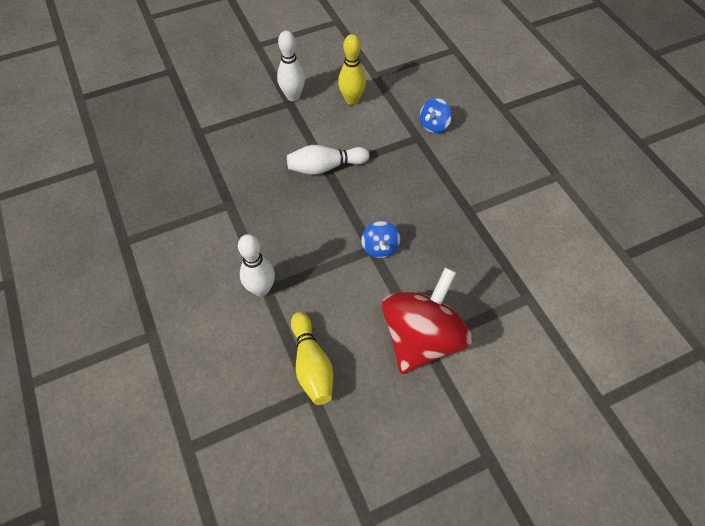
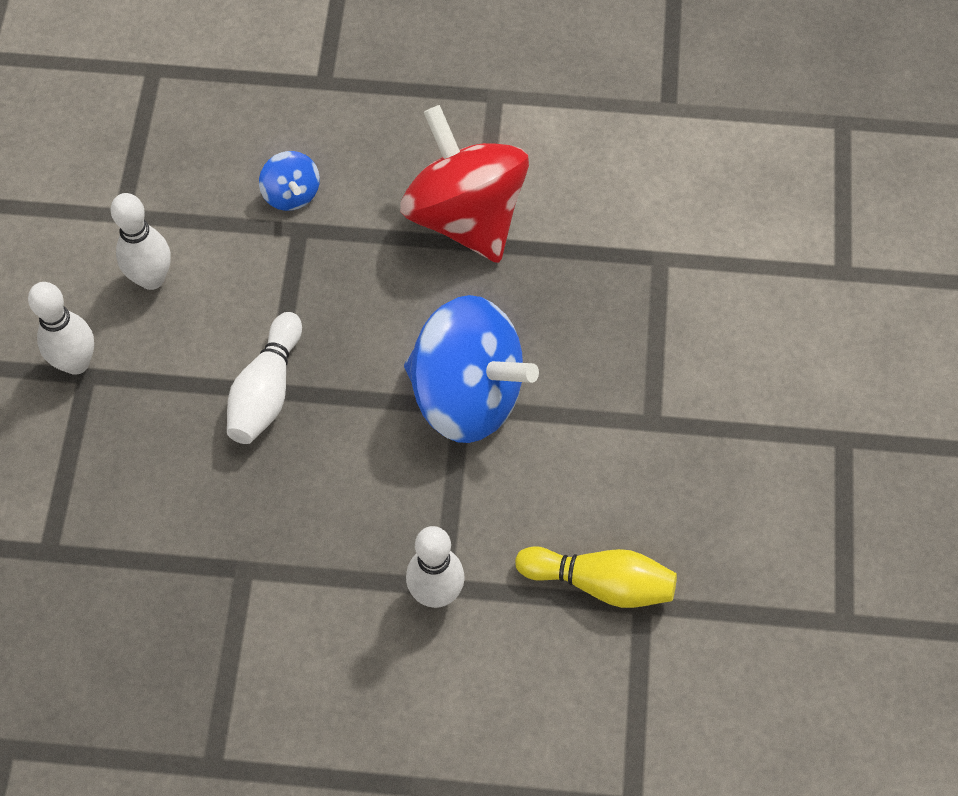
camera: 60 degrees left, 5 degrees up
yellow bowling pin [338,34,366,105] -> white bowling pin [111,193,171,290]
blue spinning top [361,221,400,258] -> blue spinning top [404,295,539,443], size x2.20
red spinning top [382,267,472,374] -> red spinning top moved to [400,105,529,263]

